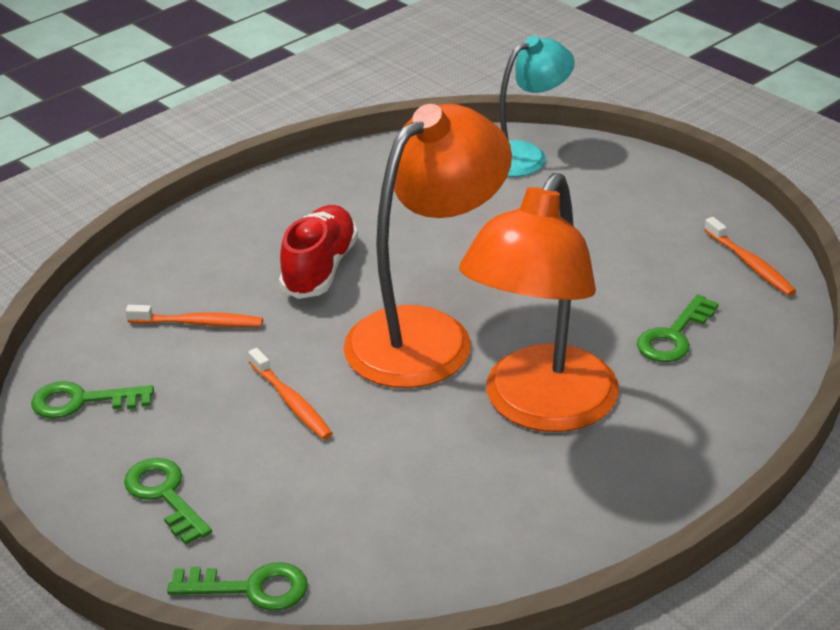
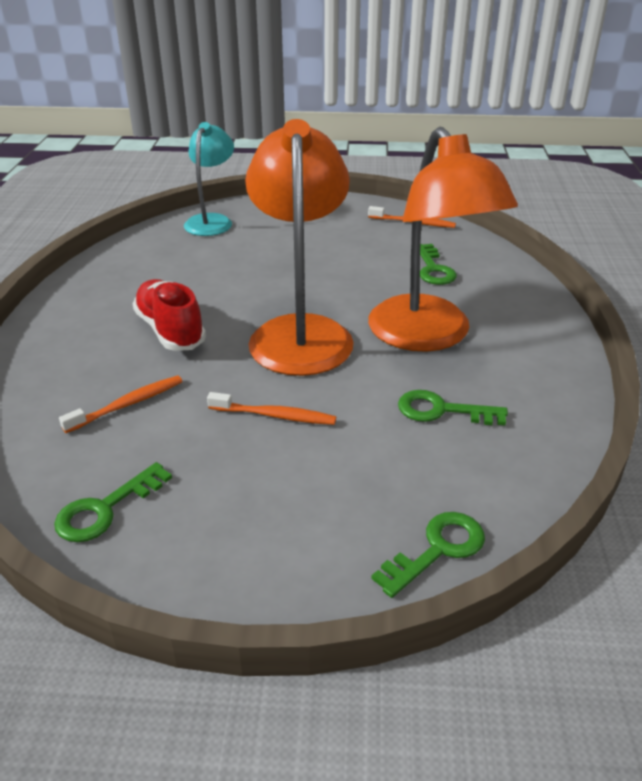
camera: 45 degrees left, 0 degrees up
green key [124,458,212,545] -> green key moved to [398,390,508,425]

